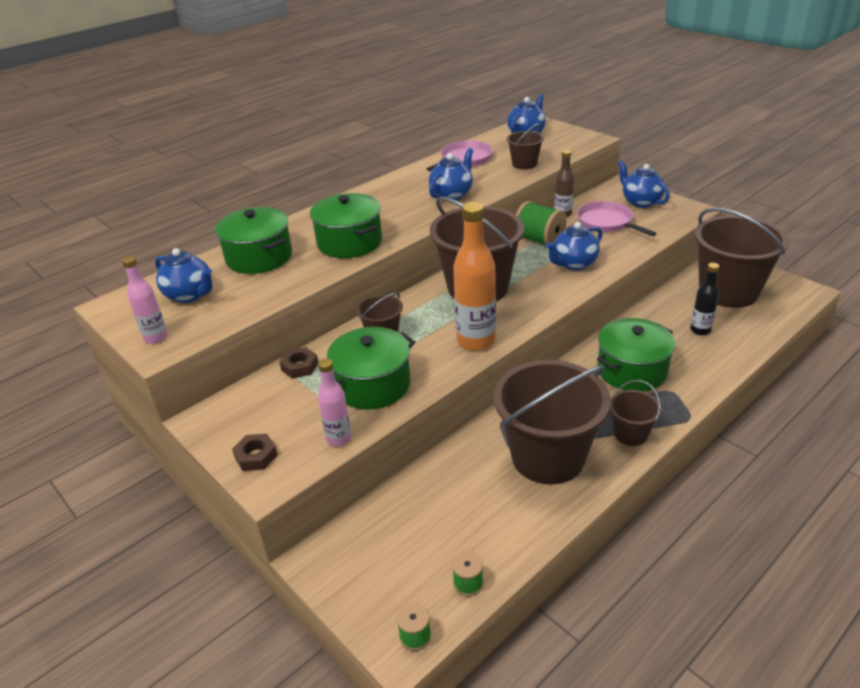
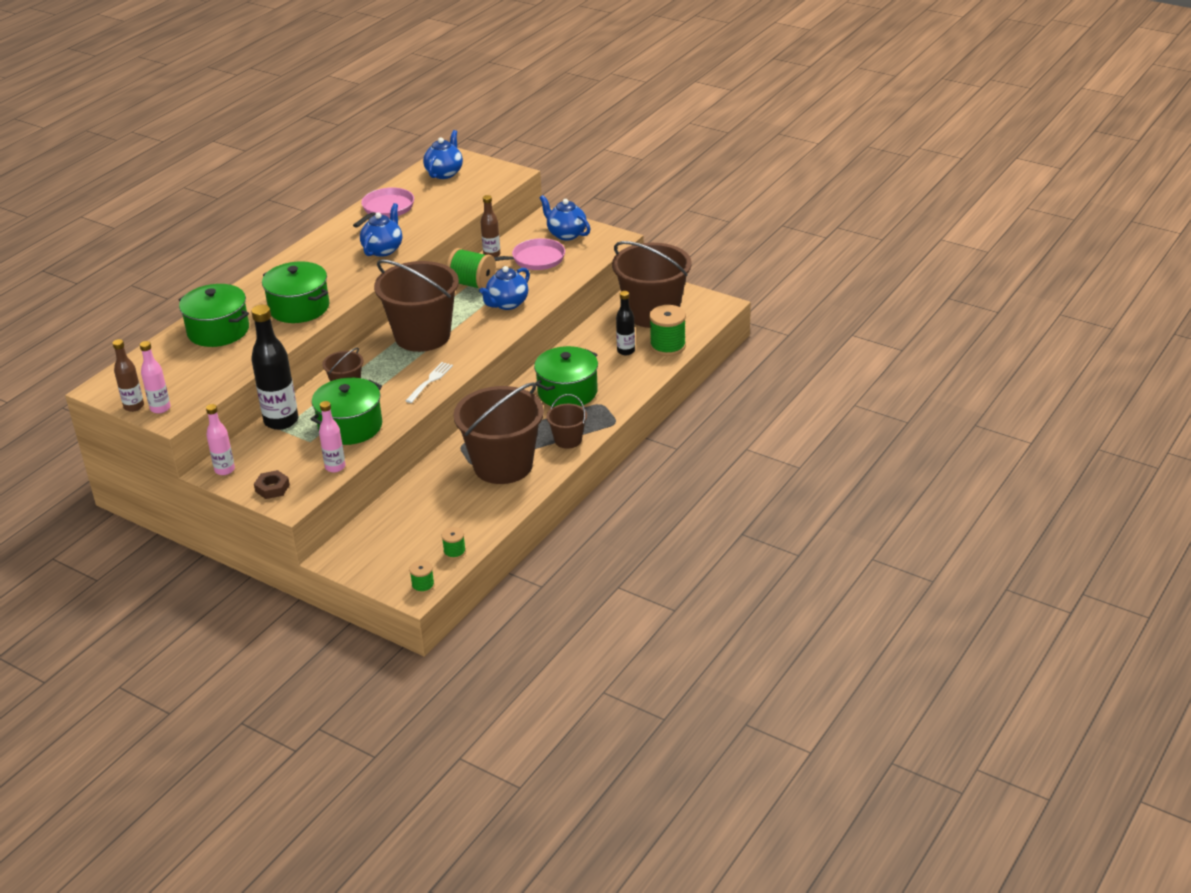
camera: 15 degrees left, 0 degrees up
blue teapot [155,248,213,303] -> none
brown nut [279,347,318,379] -> black bottle [251,305,298,430]
orange bottle [453,202,496,351] -> white fork [405,362,453,403]
brown bucket [507,123,544,170] -> none
pink pan [577,201,656,236] -> pink pan turned 120 degrees clockwise [494,238,565,270]
none -> brown bottle [112,339,144,412]
none -> pink bottle [206,404,235,475]
none -> green spool [649,305,686,356]

